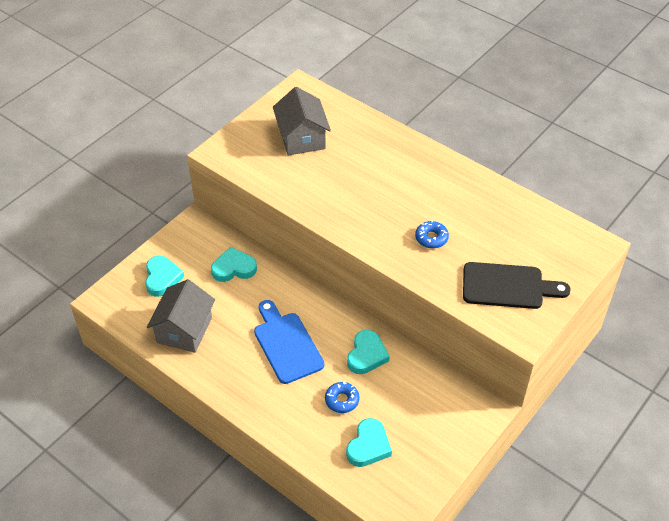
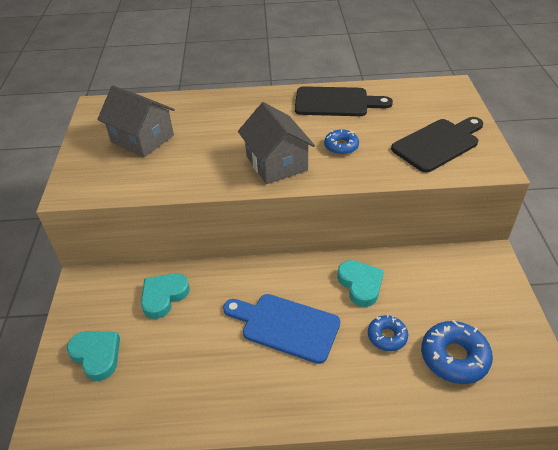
camera: 40 degrees left, 5 degrees down
grey house [147,279,215,353] -> grey house moved to [238,102,315,184]
turquoise heart [346,418,392,467] -> blue donut [421,320,493,384]
none -> black cutting board [295,86,393,116]

